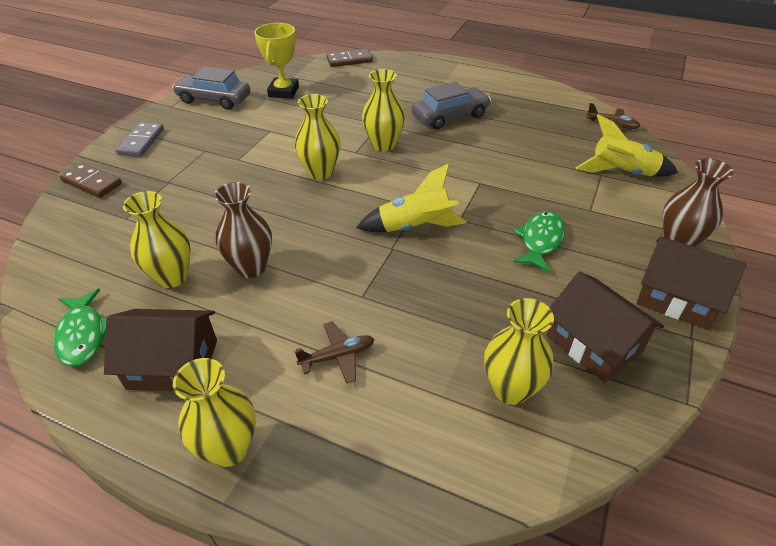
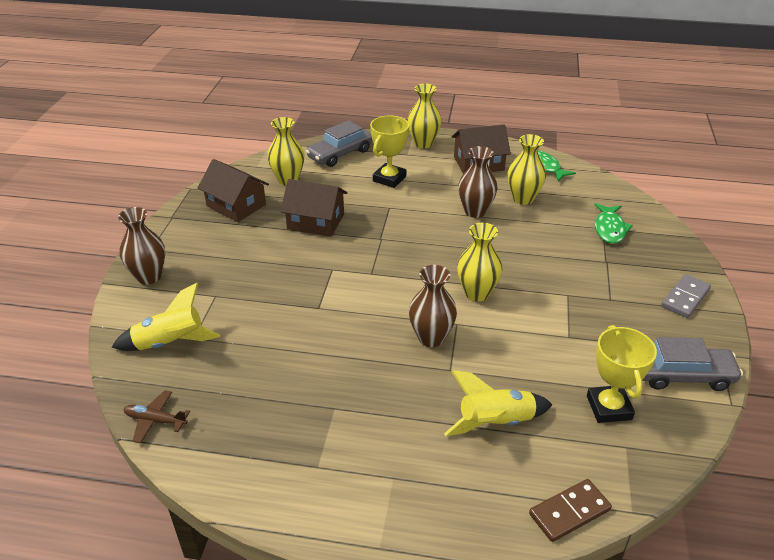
camera: 165 degrees right, 5 degrees down
brown domino [60,163,122,198] -> none
grey domino [116,122,164,157] -> grey domino turned 45 degrees clockwise [661,274,711,318]
brown plane [294,321,375,384] -> yellow trophy [370,115,409,188]
yellow rocket [356,163,466,232] -> yellow rocket moved to [444,370,553,436]
yellow vase [362,69,405,152] -> brown vase [409,265,457,347]
grey car [412,81,491,129] -> grey car moved to [306,120,372,167]
green fish [513,211,565,272] -> green fish moved to [594,203,633,244]
brown house [636,236,746,330] -> brown house moved to [280,179,347,237]

